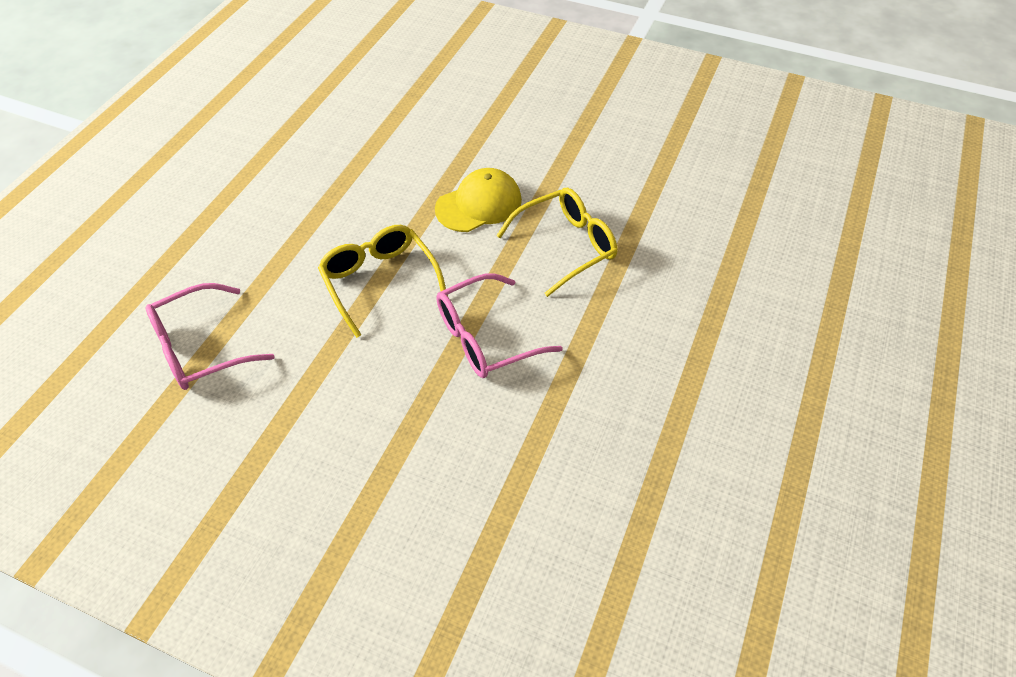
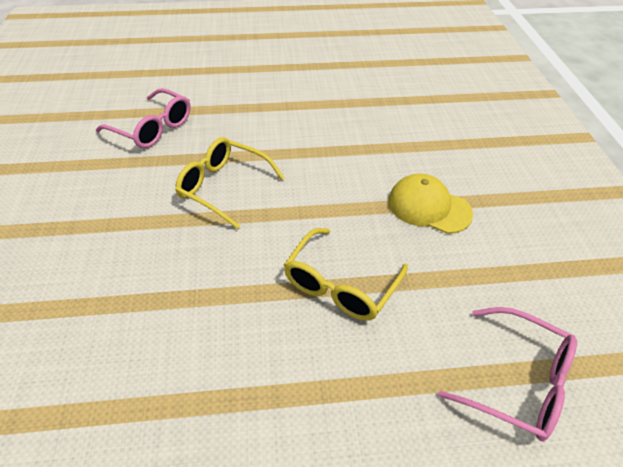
camera: 120 degrees left, 5 degrees down
yellow cap [435,168,522,232] -> yellow cap moved to [388,173,473,234]
pink glasses [436,273,563,378] -> pink glasses moved to [96,88,191,148]

